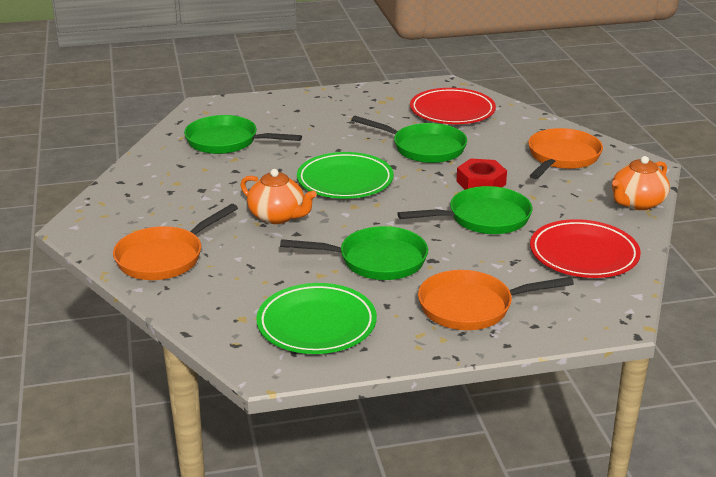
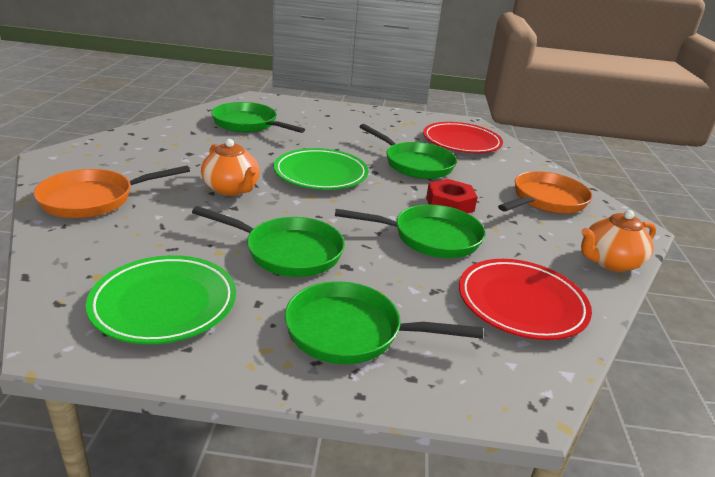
camera: 15 degrees right, 0 degrees up
orange pan [418,270,574,330] -> green pan [285,281,483,364]

